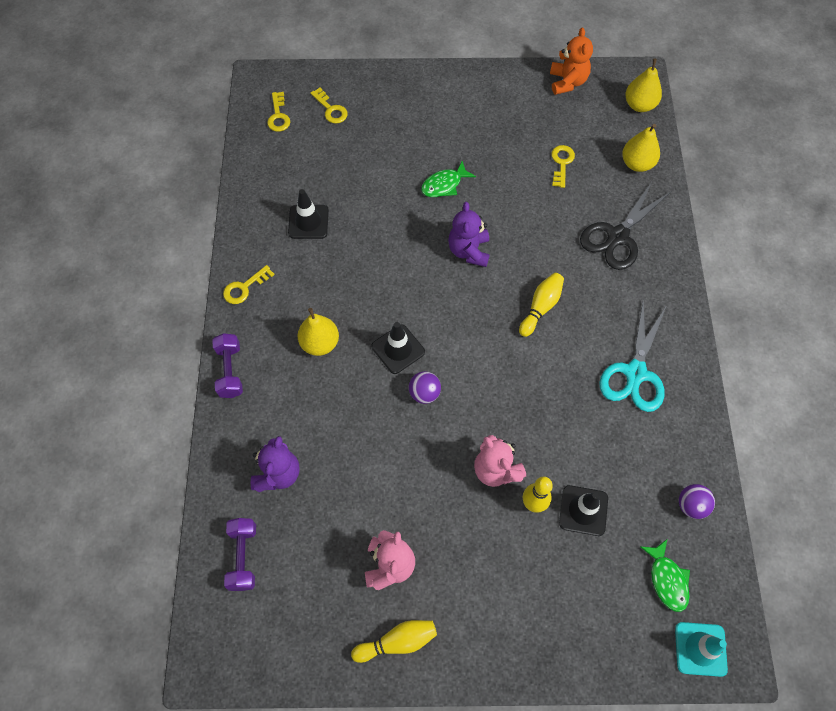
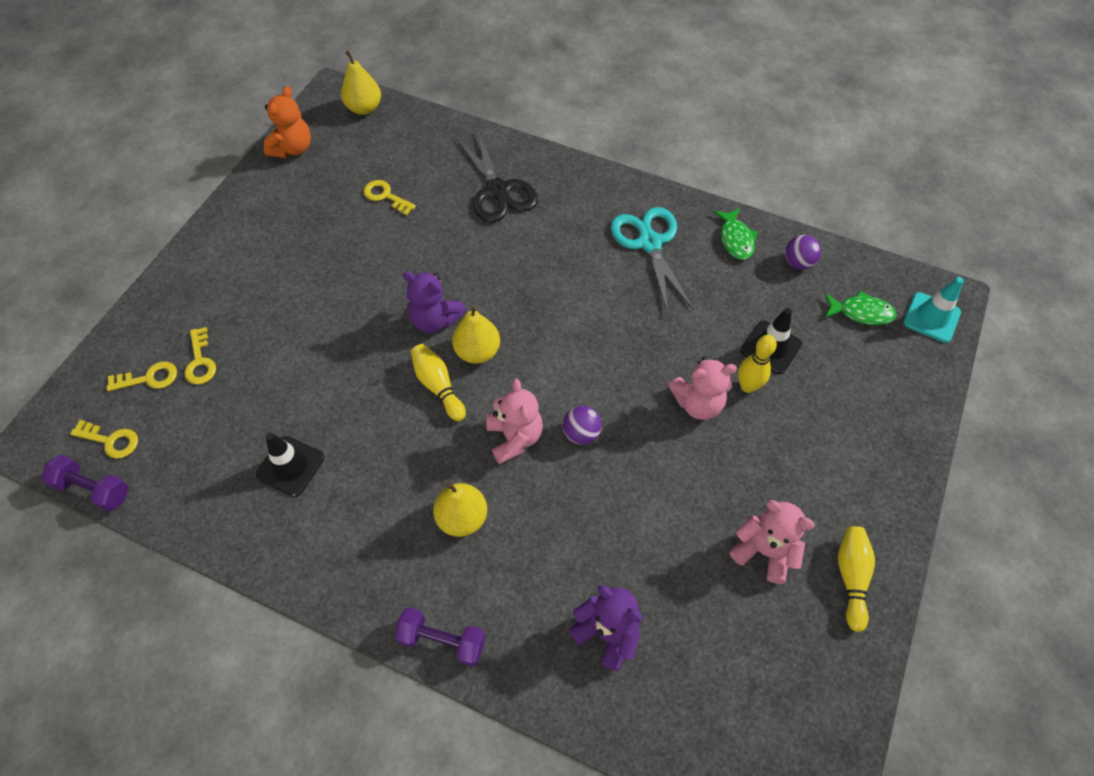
camera: 65 degrees left, 5 degrees down
yellow key [223,265,275,304] -> yellow key moved to [184,327,216,384]
purple dumbbell [224,518,256,591] -> purple dumbbell moved to [41,454,129,512]
black traffic cone [371,322,425,374] -> pink teddy bear [487,379,543,464]
green fish [421,161,476,197] -> green fish moved to [714,208,758,260]
yellow bowling pin [519,273,564,337] -> yellow bowling pin moved to [411,344,466,421]
orange teddy bear [550,28,593,95] -> orange teddy bear turned 90 degrees clockwise [264,86,311,158]
turquoise scissors [599,299,667,412] -> turquoise scissors turned 150 degrees counterclockwise [611,207,693,314]
yellow pear [622,124,660,172] -> yellow pear moved to [452,305,500,364]

